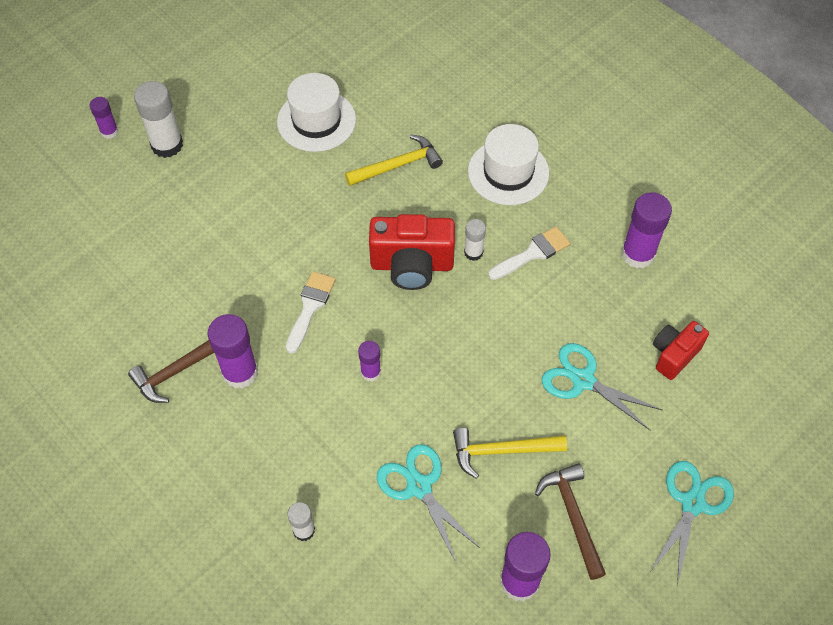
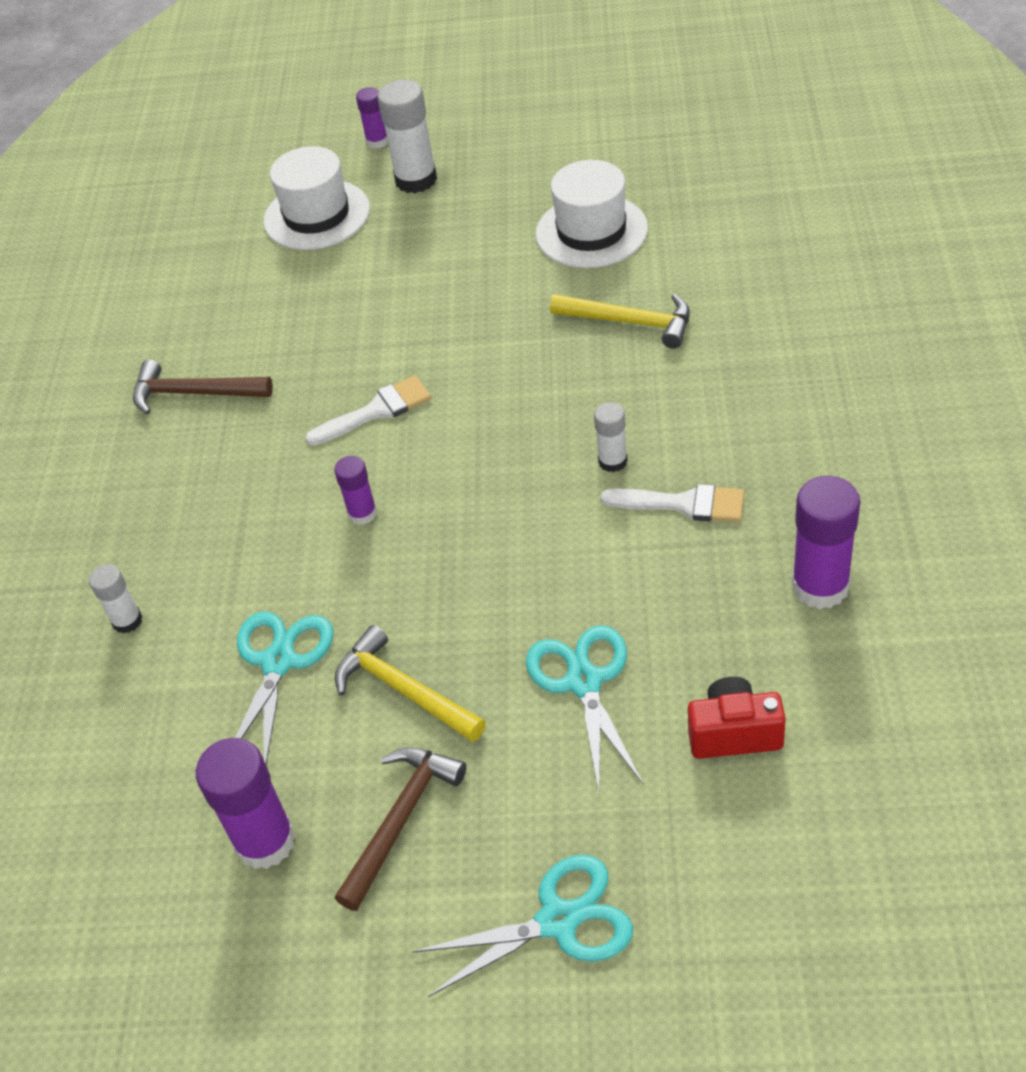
camera: 50 degrees right, 10 degrees down
purple glue stick [208,314,258,389] -> none
red camera [369,214,455,290] -> none
white hat [468,124,549,205] -> white hat moved to [263,146,370,250]

